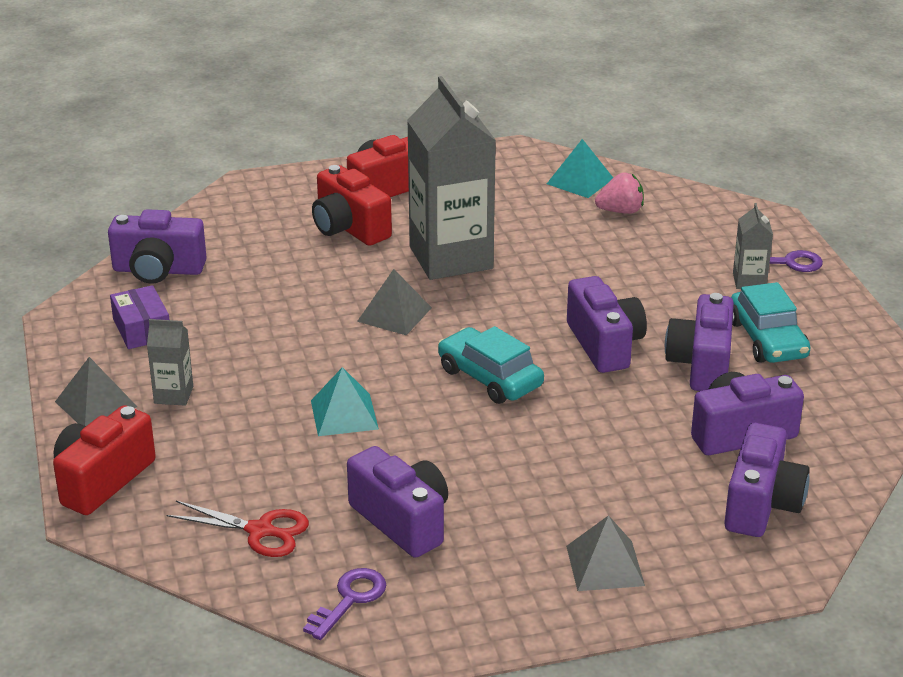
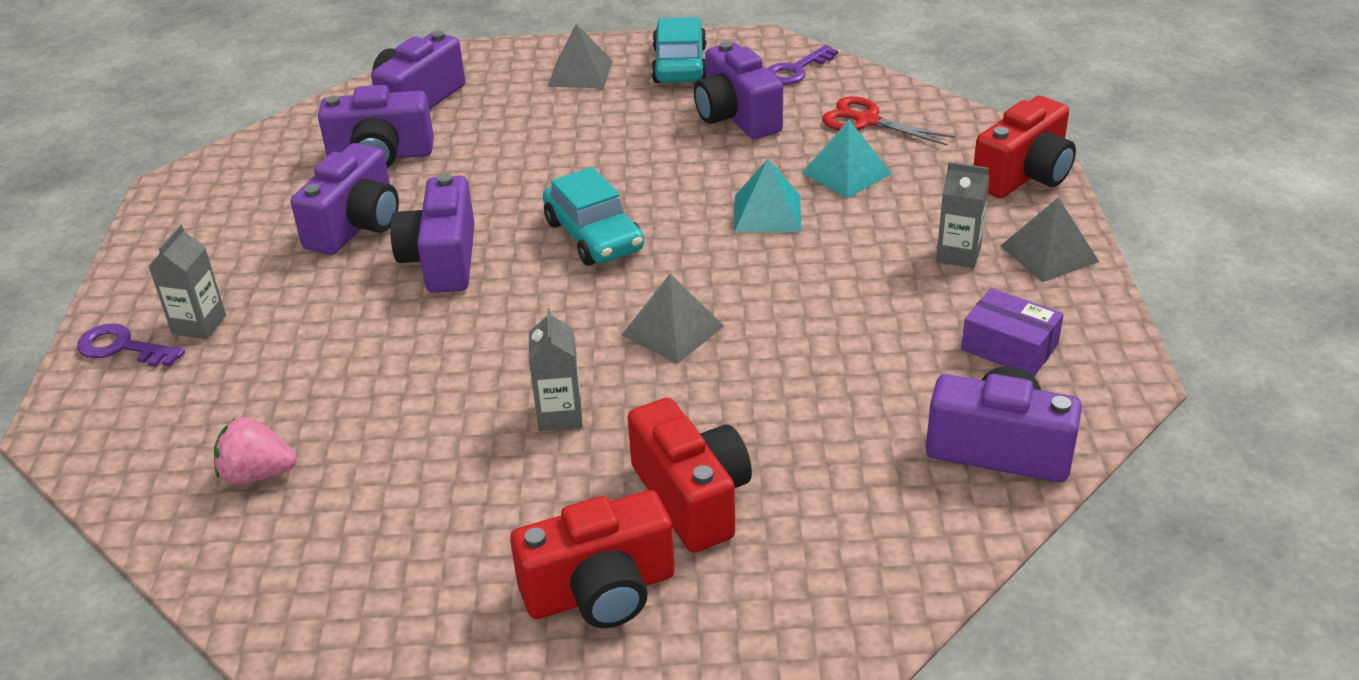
camera: 165 degrees left, 5 degrees up
purple box [110,285,169,349] -> purple box turned 45 degrees counterclockwise [961,288,1064,377]
grey carton [407,76,496,280] -> grey carton [529,308,582,431], size x0.43
turquoise pyramid [547,139,613,198] -> turquoise pyramid moved to [802,120,892,198]
turquoise car [731,282,811,363] -> turquoise car moved to [651,17,707,83]

